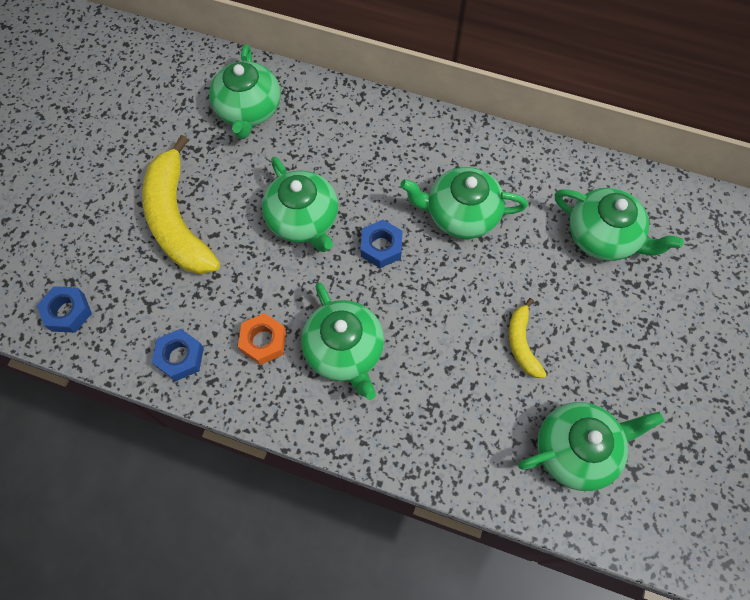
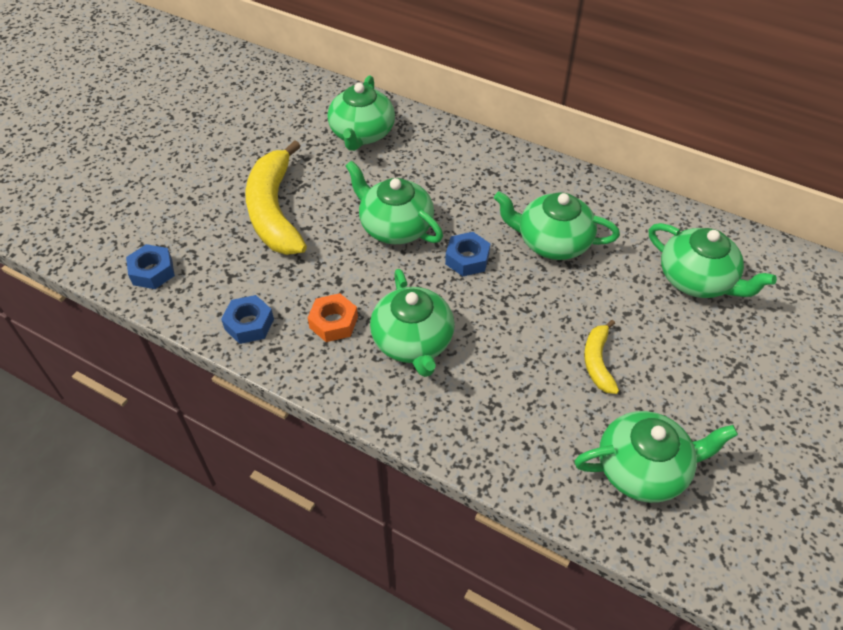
camera: 10 degrees right, 15 degrees down
green teapot [262,157,338,252] -> green teapot turned 150 degrees clockwise [346,161,443,244]

